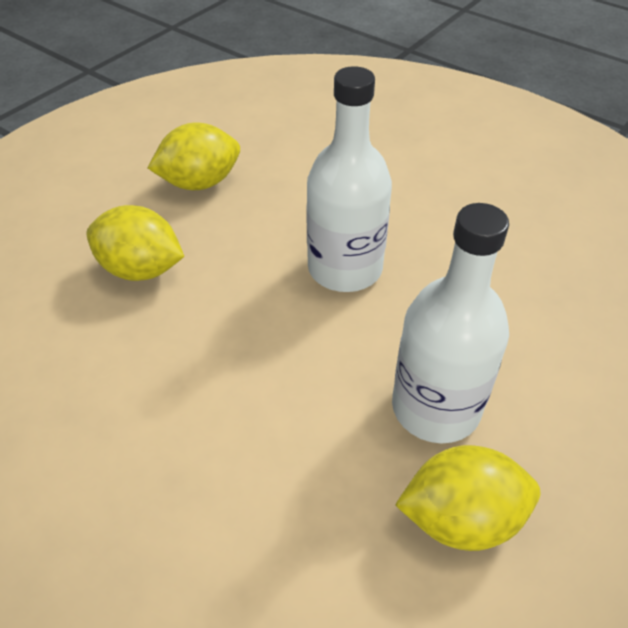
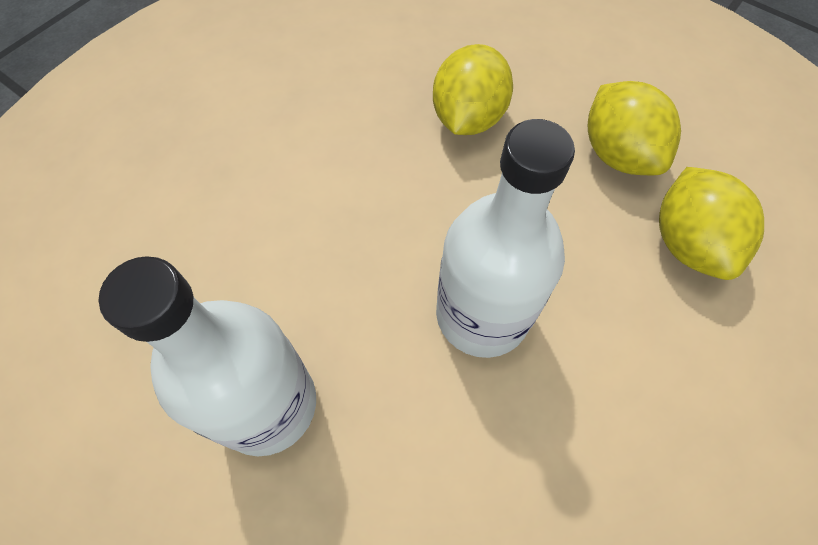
camera: 90 degrees right, 15 degrees up
yellow lemon [395,445,540,551] -> yellow lemon moved to [659,167,764,280]

